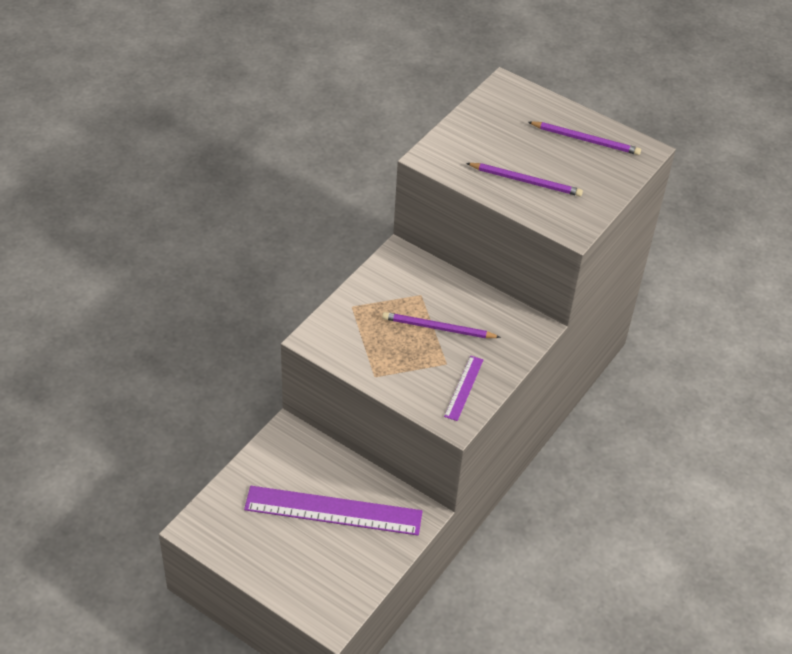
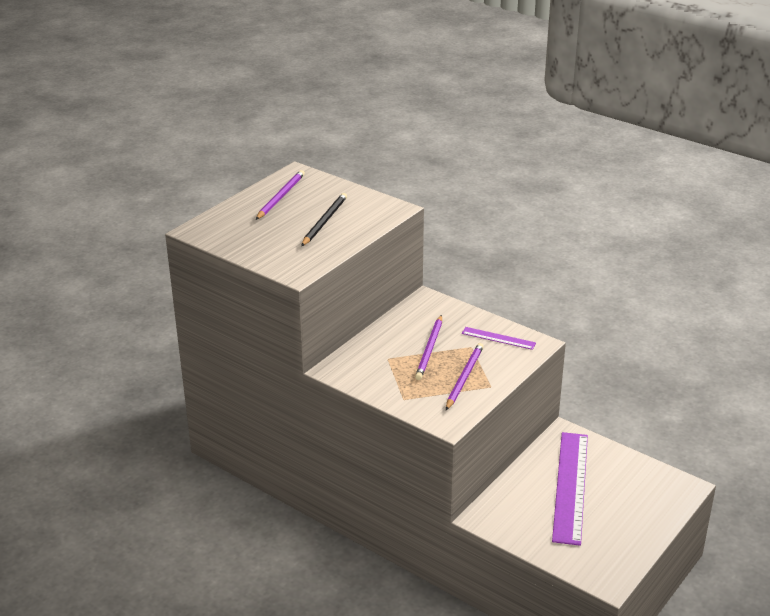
camera: 85 degrees left, 15 degrees down
purple pencil [466,163,583,196] -> purple pencil moved to [446,343,484,410]
none -> black pencil [301,193,347,246]

